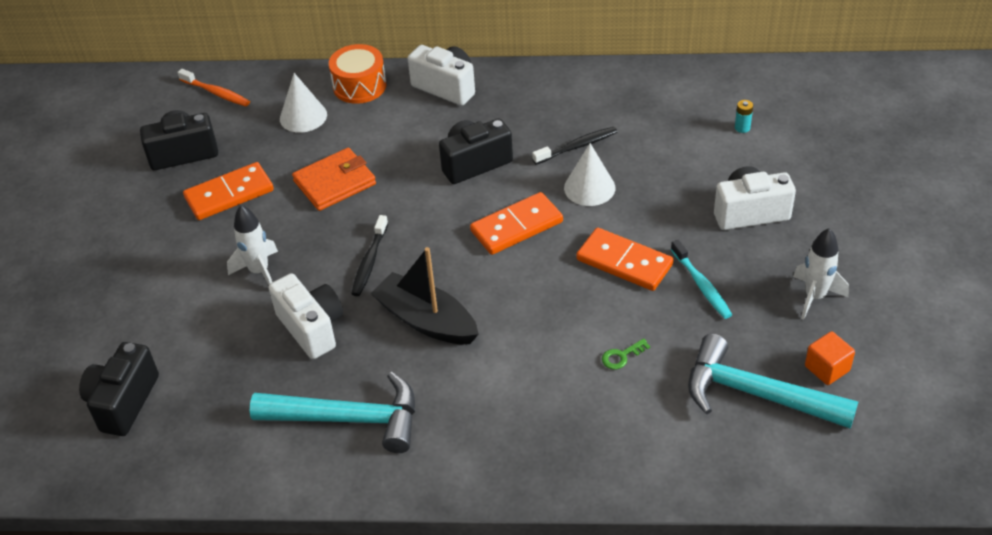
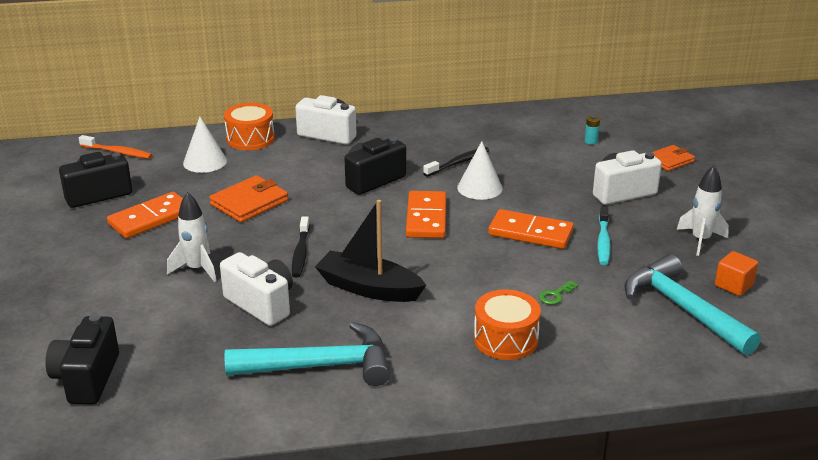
camera: 15 degrees left, 15 degrees down
orange domino [470,192,563,255] -> orange domino turned 45 degrees counterclockwise [406,191,446,238]
turquoise toothbrush [671,240,732,319] -> turquoise toothbrush turned 45 degrees clockwise [597,206,611,265]
turquoise hammer [688,334,858,429] -> turquoise hammer turned 45 degrees clockwise [624,254,761,355]
none -> orange drum [474,289,541,360]
none -> orange wallet [652,145,695,171]

